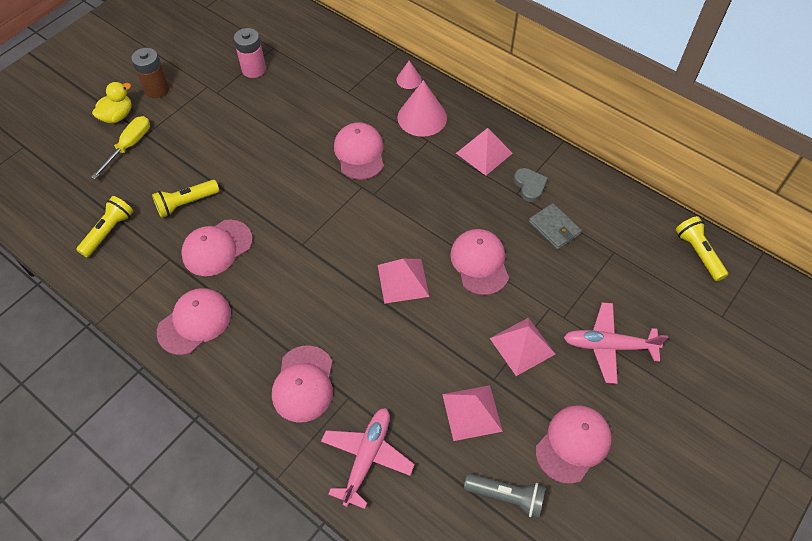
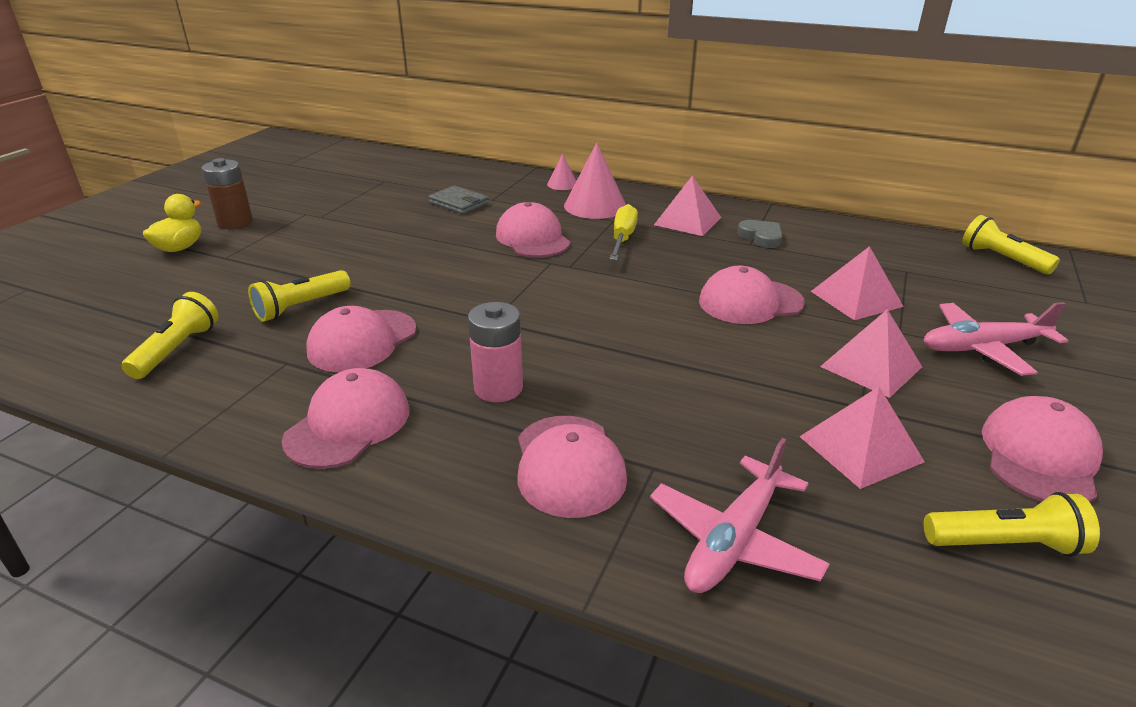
camera: 15 degrees left, 25 degrees down
yellow screwdriver [91,116,150,179] -> yellow screwdriver moved to [610,204,638,260]
pink battery [234,28,266,78] -> pink battery moved to [468,302,523,402]
pink plane [321,408,415,509] -> pink plane turned 150 degrees counterclockwise [650,438,830,593]
pink pyramid [378,259,429,304] -> pink pyramid moved to [811,246,904,320]
pink cap [450,229,509,295] -> pink cap turned 75 degrees counterclockwise [699,266,805,324]
grey flashlight [464,473,546,518] -> yellow flashlight [924,492,1100,557]
grey wallet [529,203,582,249] -> grey wallet moved to [429,186,489,214]

